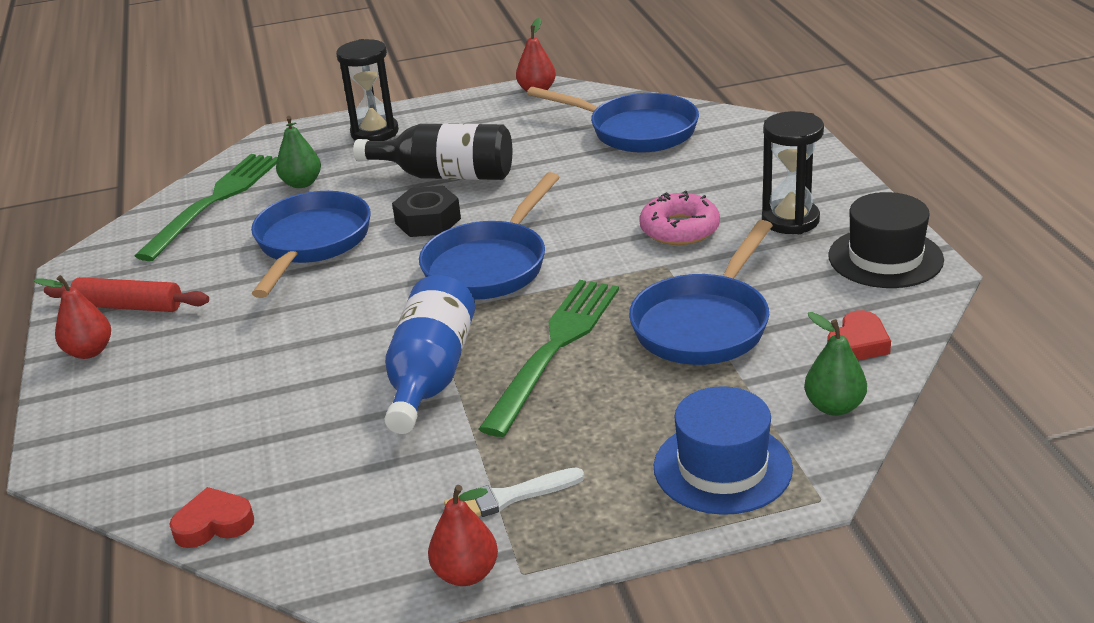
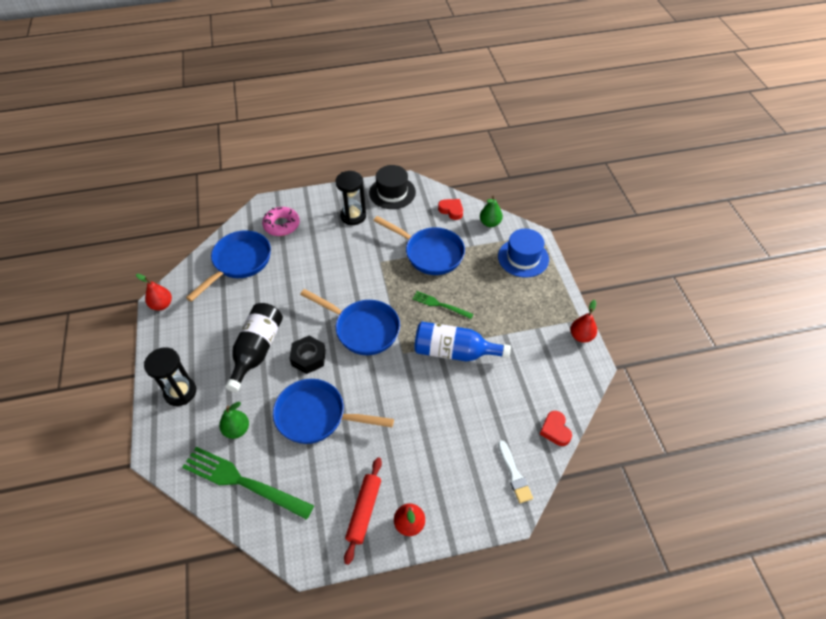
camera: 90 degrees left, 20 degrees up
white brush [444,467,584,517] -> white brush moved to [498,440,533,503]
green fork [479,280,619,437] -> green fork [412,291,474,319], size x0.53
pink donut [639,190,720,245] -> pink donut moved to [262,207,300,236]

